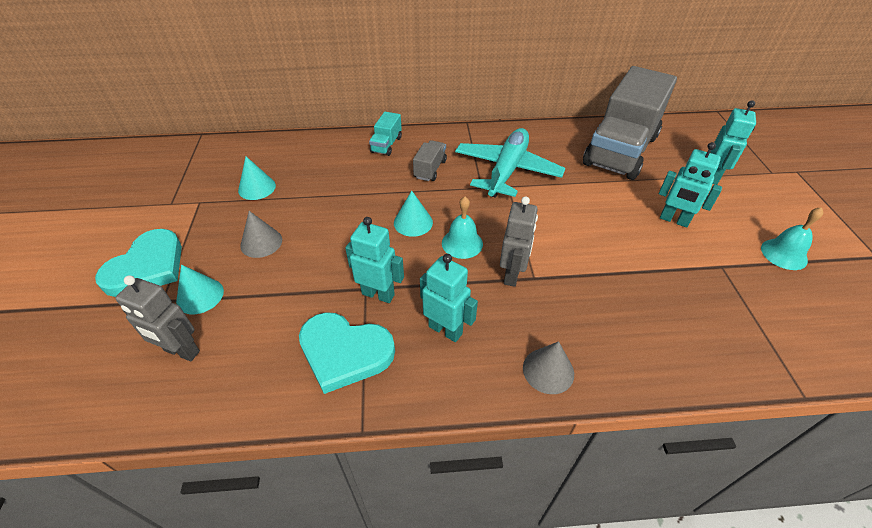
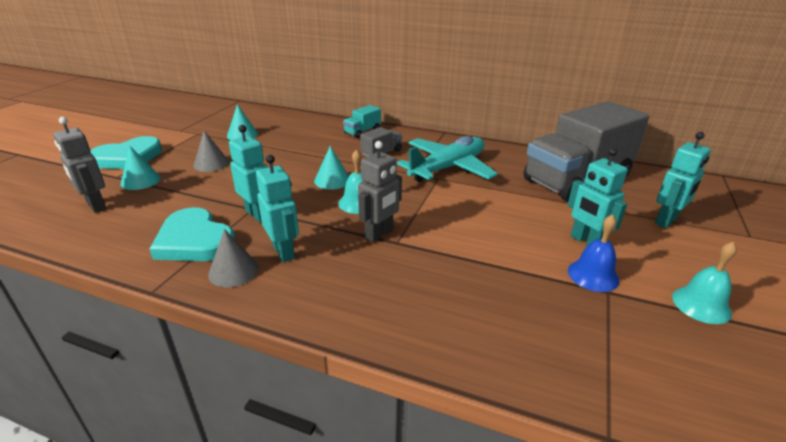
camera: 25 degrees right, 15 degrees down
grey cone [523,341,574,394] -> grey cone moved to [208,229,259,287]
none -> blue bell [568,214,620,292]

